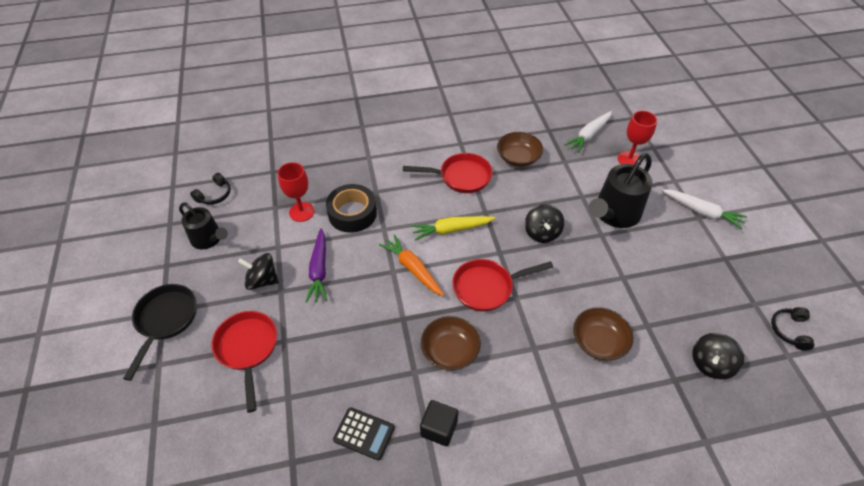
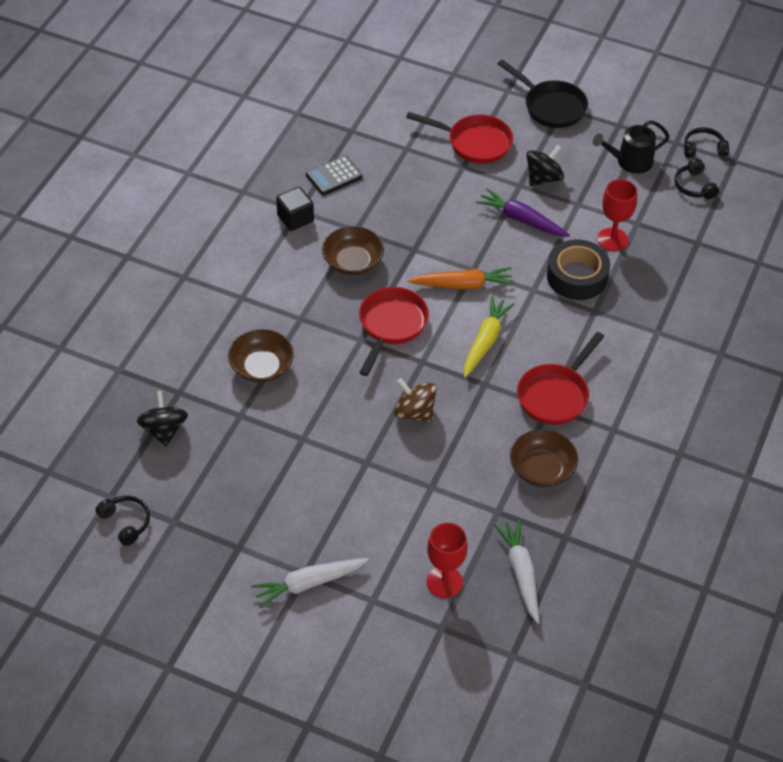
camera: 125 degrees right, 0 degrees up
black spinning top [525,204,564,243] -> brown spinning top [394,378,437,422]
black watering can [588,153,653,228] -> none
none -> black headphones [684,127,729,158]

